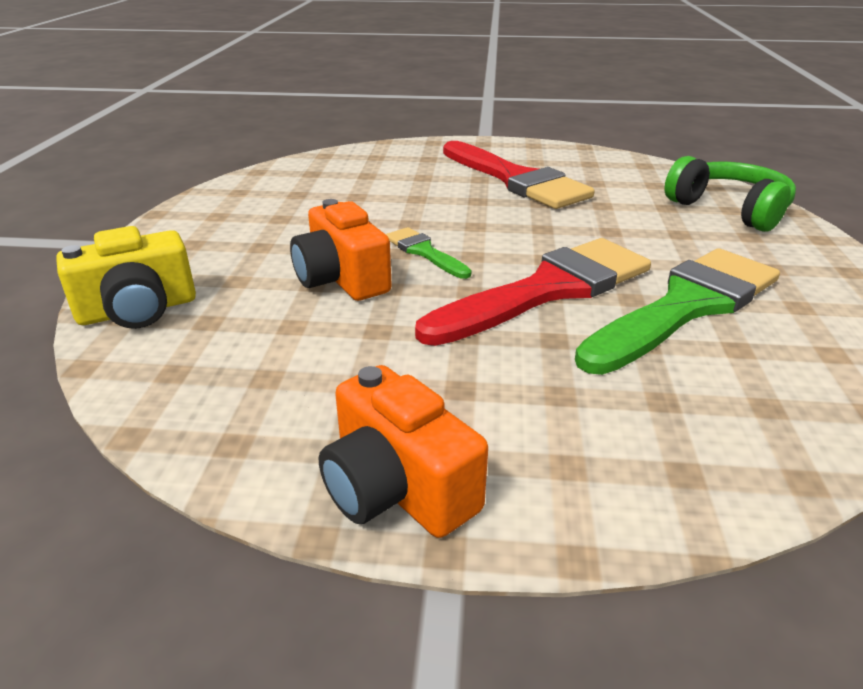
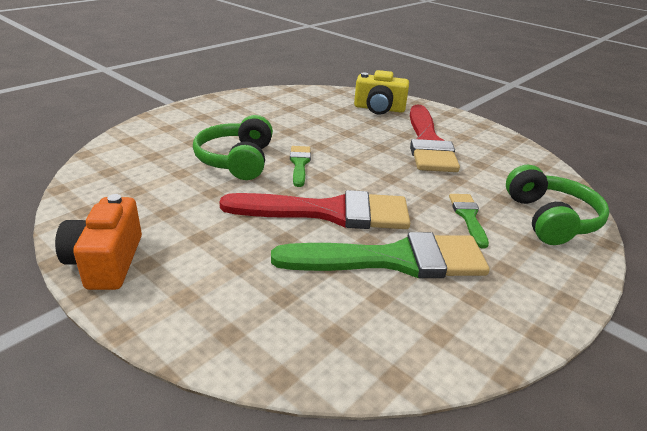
camera: 35 degrees right, 0 degrees up
yellow camera [56,226,196,329] -> yellow camera moved to [354,70,409,115]
orange camera [290,199,392,301] -> green headphones [193,115,273,180]
none -> green brush [449,194,489,248]

